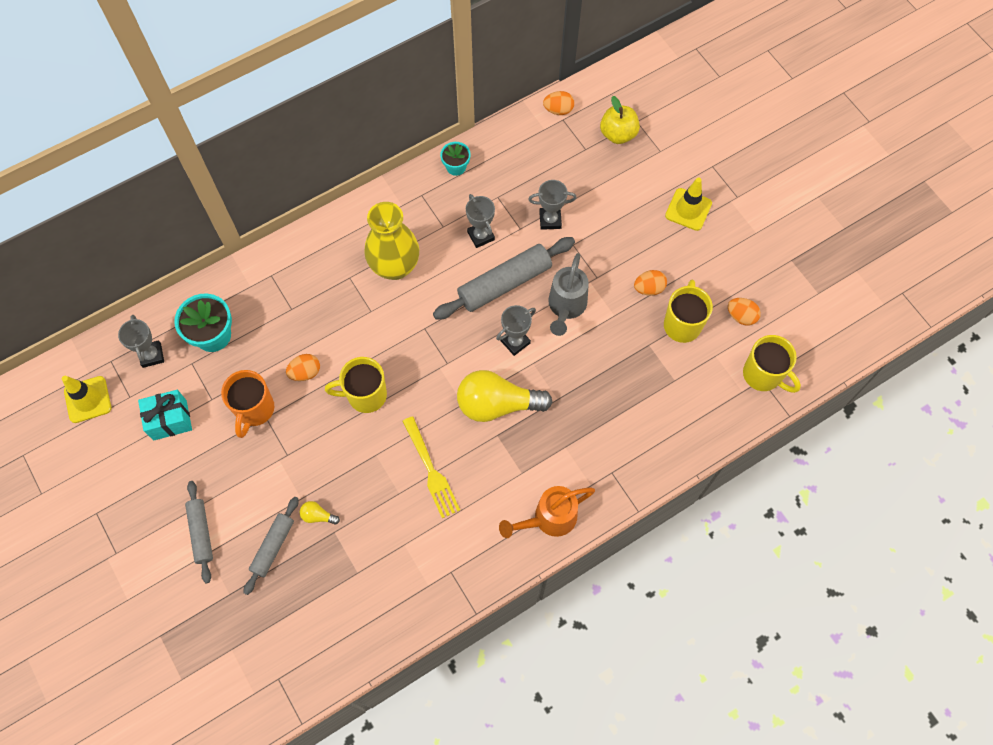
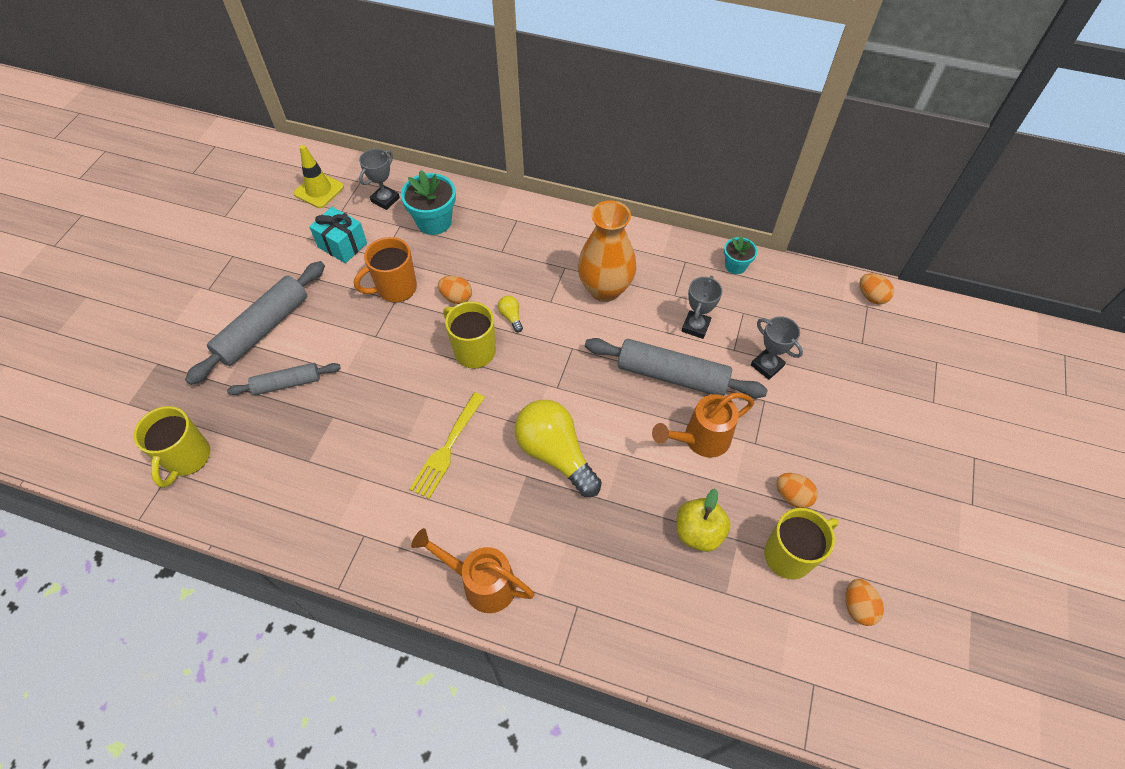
camera: 50 degrees right, 10 degrees down
grey rolling pin [185,481,213,583] -> grey rolling pin [185,261,325,385], size x1.68
yellow light bulb [300,501,340,525] -> yellow light bulb moved to [498,295,523,333]
yellow vase [364,202,419,280] -> orange vase [578,200,636,302]
grey trophy [496,305,536,356] -> none
grey watering can [548,253,589,336] -> orange watering can [652,392,754,458]
yellow apple [600,96,640,144] -> yellow apple moved to [677,489,731,552]
yellow traffic cone [665,177,712,231] -> none
yellow mug [743,335,801,393] -> yellow mug moved to [134,406,210,488]

